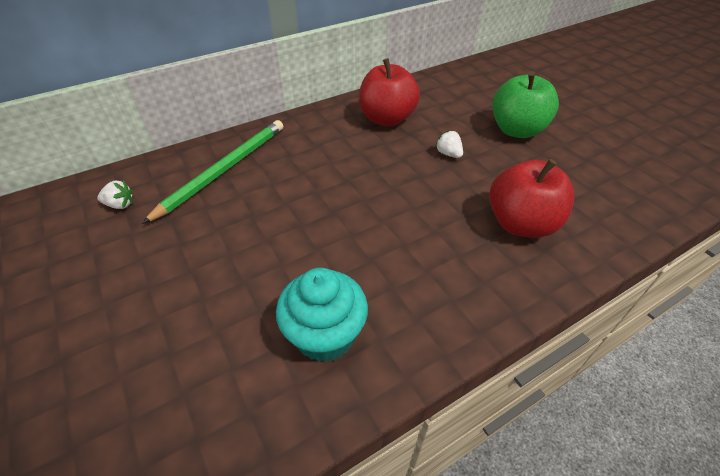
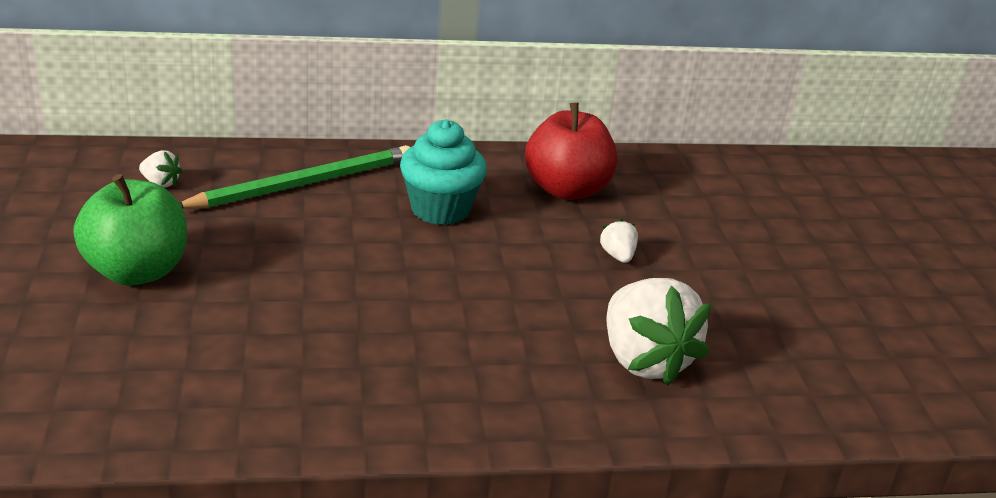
camera: 20 degrees right, 15 degrees down
turquoise cupcake [276,268,368,362] -> turquoise cupcake moved to [400,119,487,225]
red apple [489,159,574,238] -> white strawberry [606,278,712,386]
green apple [492,71,559,138] -> green apple moved to [73,174,187,286]

